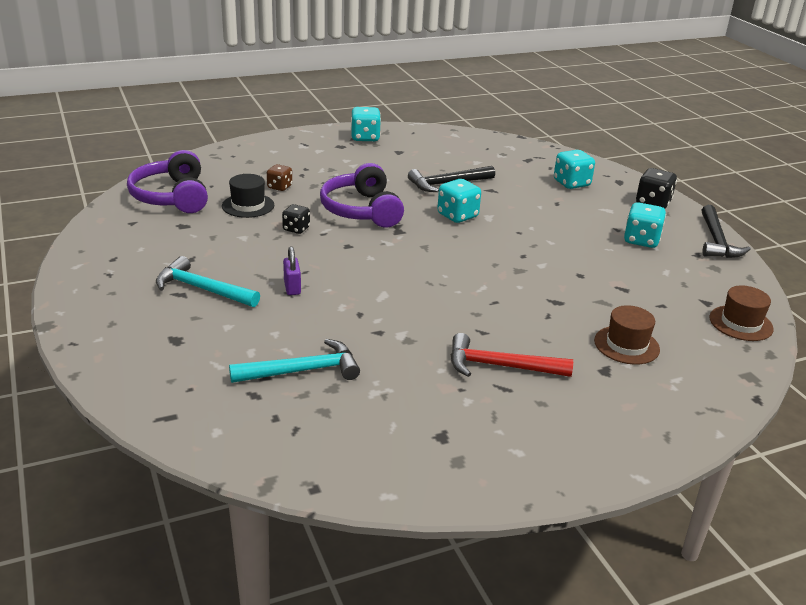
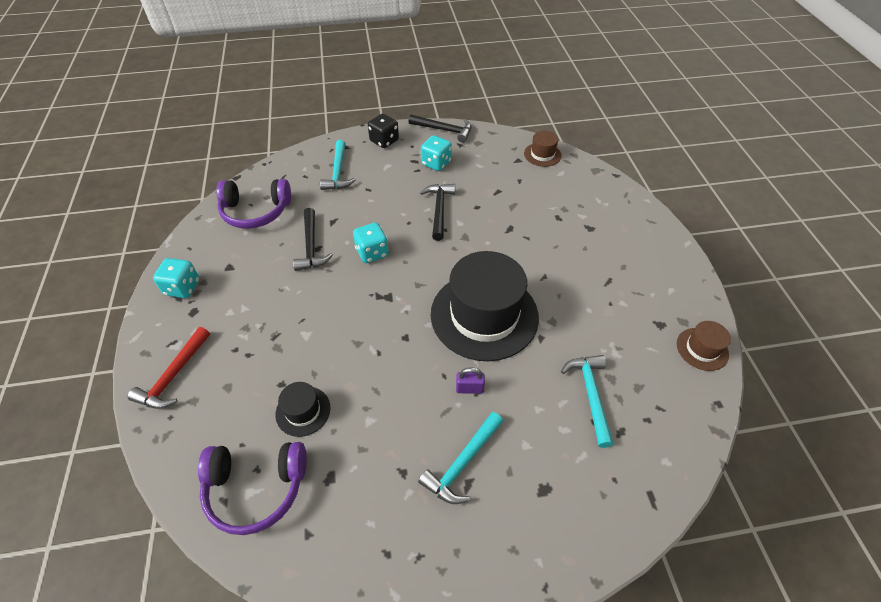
camera: 75 degrees left, 20 degrees up
brown dice [267,164,292,191] -> none
black dice [282,204,310,234] -> none
purple headphones [320,163,404,228] -> purple headphones moved to [216,179,291,229]
red hammer [451,333,573,377] -> red hammer moved to [128,327,210,409]
turquoise dice [554,150,595,189] -> turquoise hammer [320,140,356,190]
brown hat [594,305,660,365] -> brown hat moved to [677,321,731,371]
none -> black hammer [420,184,455,241]
none -> black hat [430,251,539,361]

